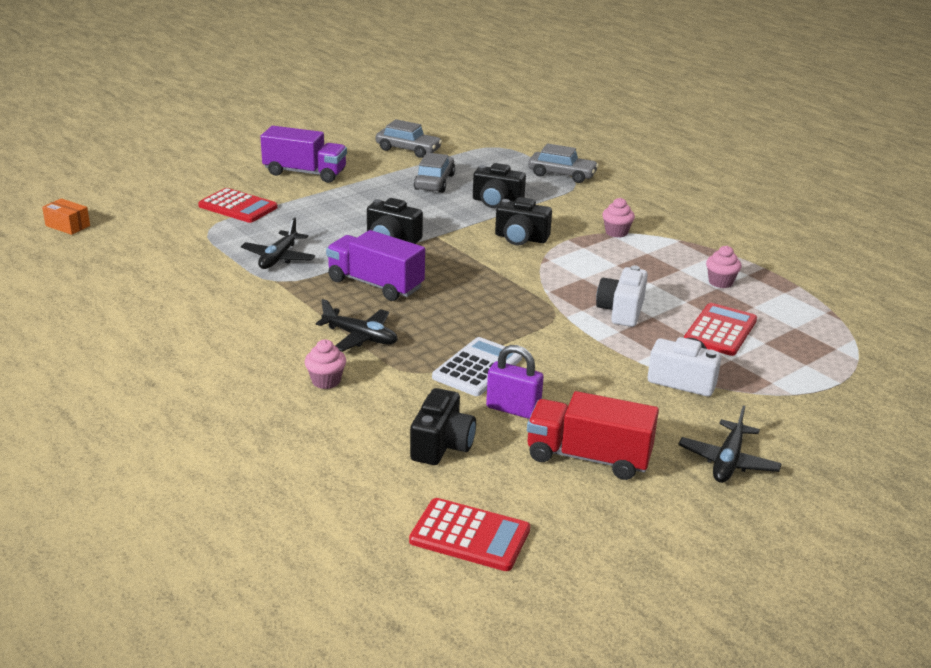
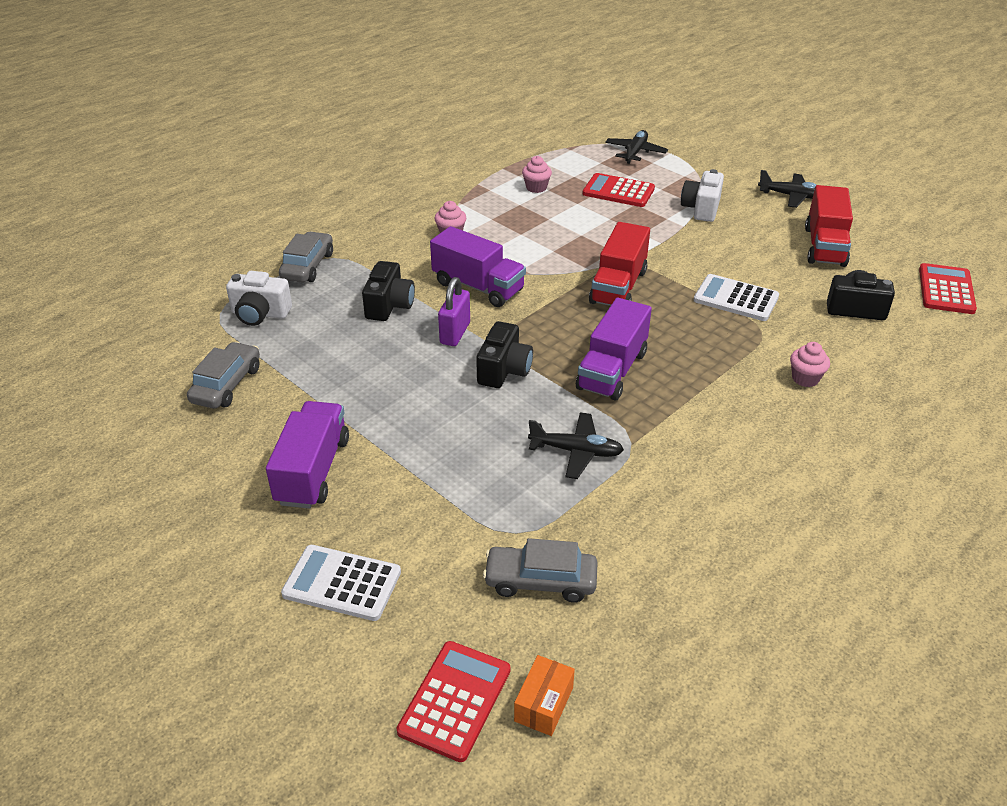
camera: 95 degrees left, 10 degrees up
red calculator [198,188,278,223] -> red calculator moved to [397,641,510,762]
black plane [316,299,398,352] -> black plane moved to [605,130,668,164]
grey car [414,153,455,193] -> grey car moved to [483,538,598,603]
purple padlock [486,345,544,419] -> purple padlock moved to [438,277,470,346]
black camera [495,197,552,245] -> purple truck [430,226,526,307]
white camera [596,265,648,327] -> white camera moved to [226,271,292,326]
none -> white calculator [281,545,401,621]
none -> red truck [589,222,650,306]

